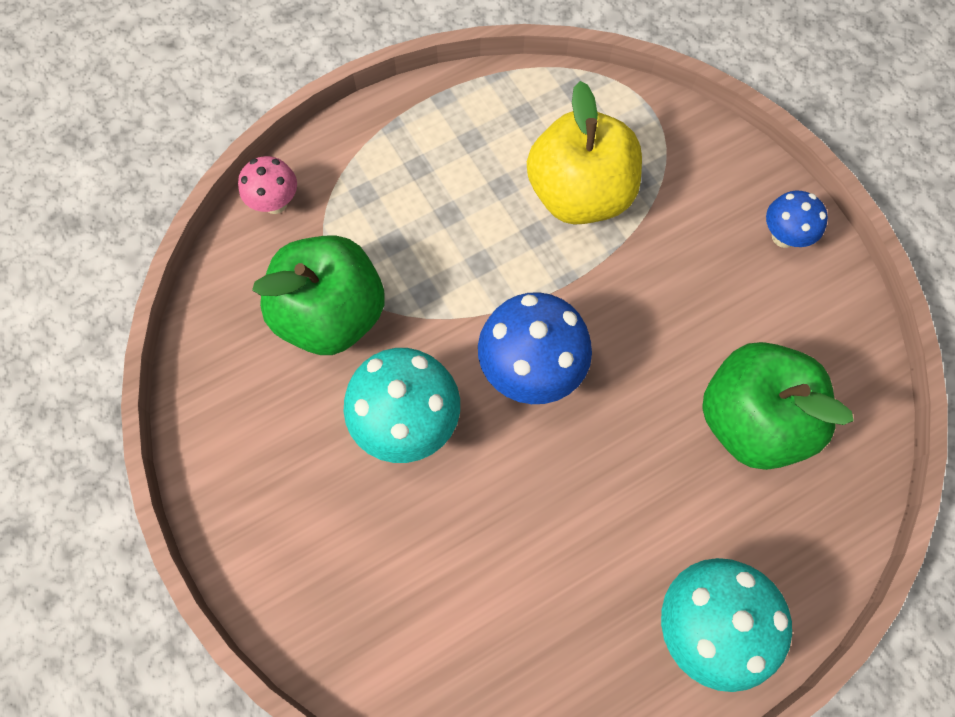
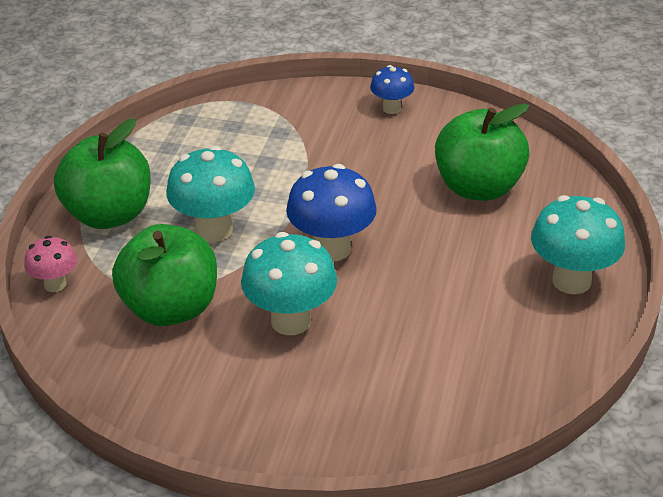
camera: 45 degrees left, 30 degrees down
yellow apple [527,81,642,225] -> none
none -> green apple [54,119,151,229]
none -> turquoise mushroom [166,145,255,242]

